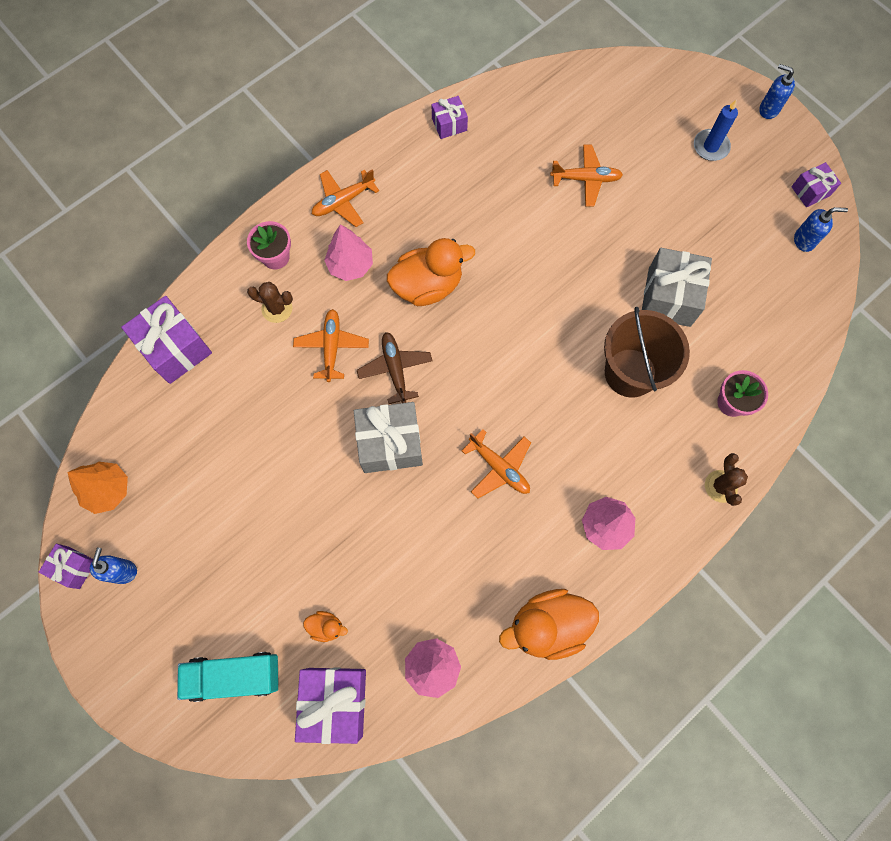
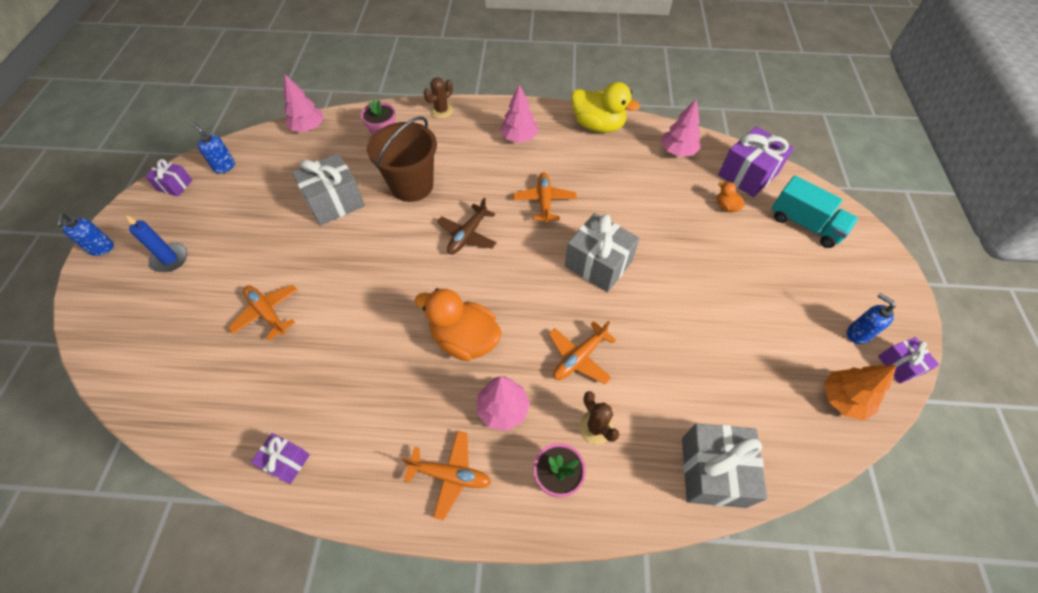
camera: 135 degrees left, 15 degrees down
blue soap dispenser [90,548,137,584] -> blue soap dispenser turned 90 degrees clockwise [847,293,896,344]
purple gift [121,296,212,384] -> grey gift [682,424,768,508]
brown plane [357,332,433,404] -> brown plane moved to [437,198,497,254]
orange duck [499,589,599,660] -> yellow duck [571,82,640,133]
none -> pink tree [284,75,324,132]

